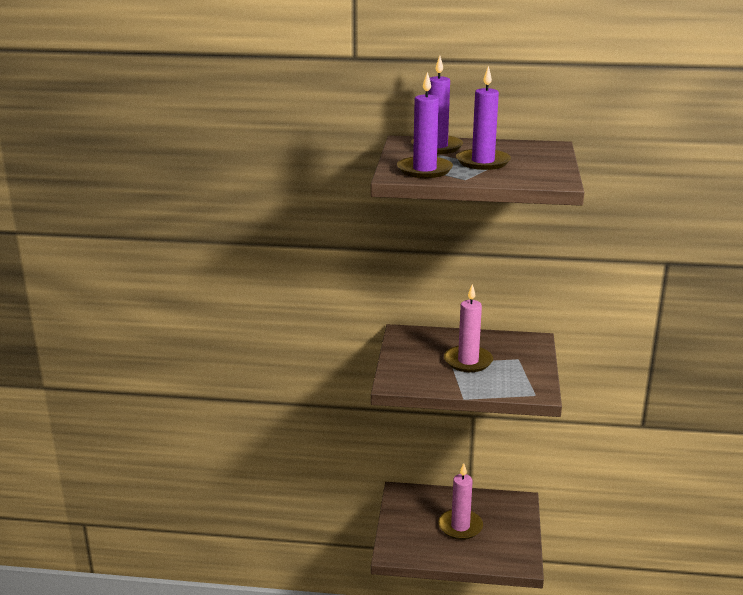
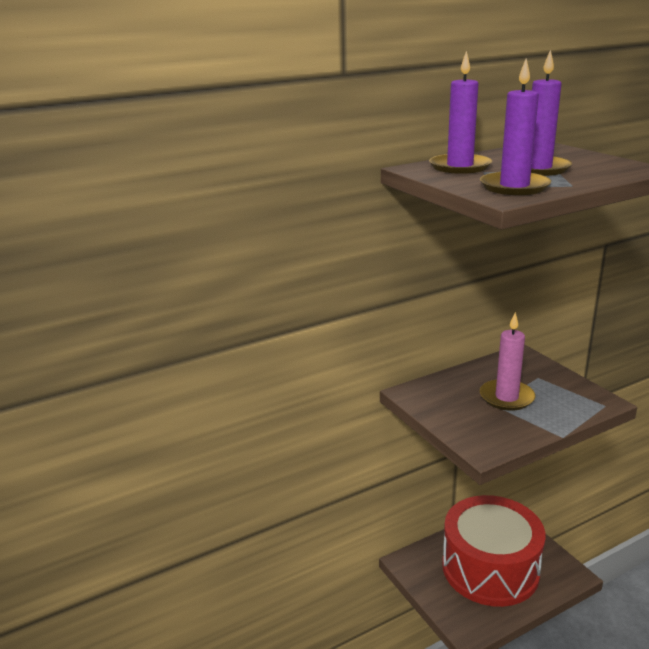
camera: 35 degrees left, 0 degrees up
pink candle [438,463,483,540] -> red drum [442,495,545,607]

